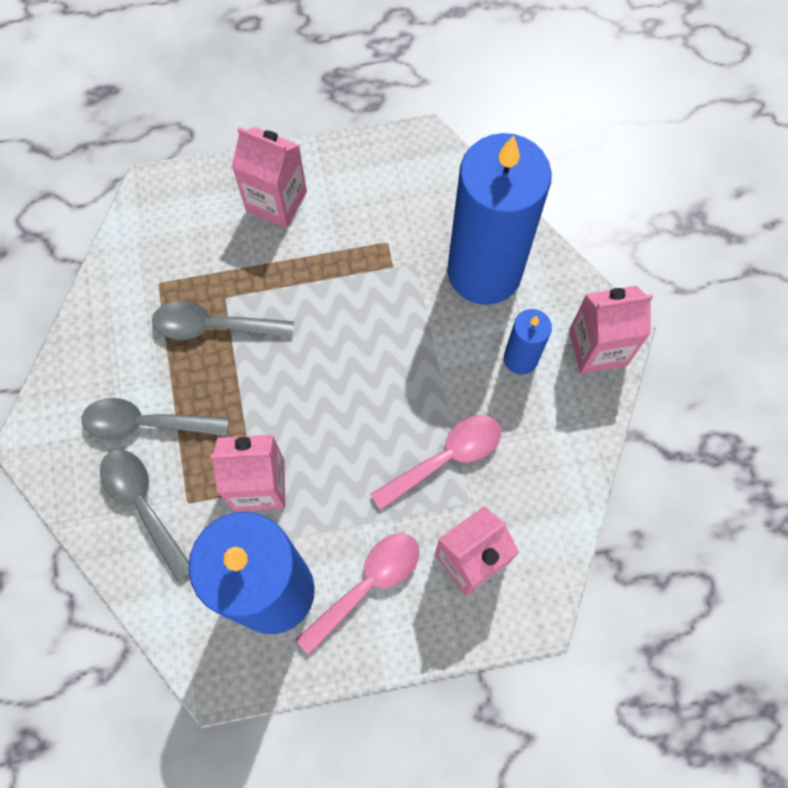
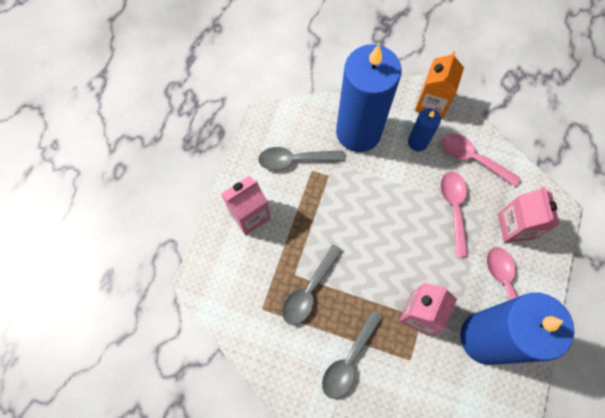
camera: 60 degrees left, 0 degrees up
grey spoon [100,450,189,582] -> grey spoon moved to [258,147,344,171]
pink carton [569,286,653,374] -> orange carton [415,51,464,119]
none -> pink spoon [442,134,521,187]

